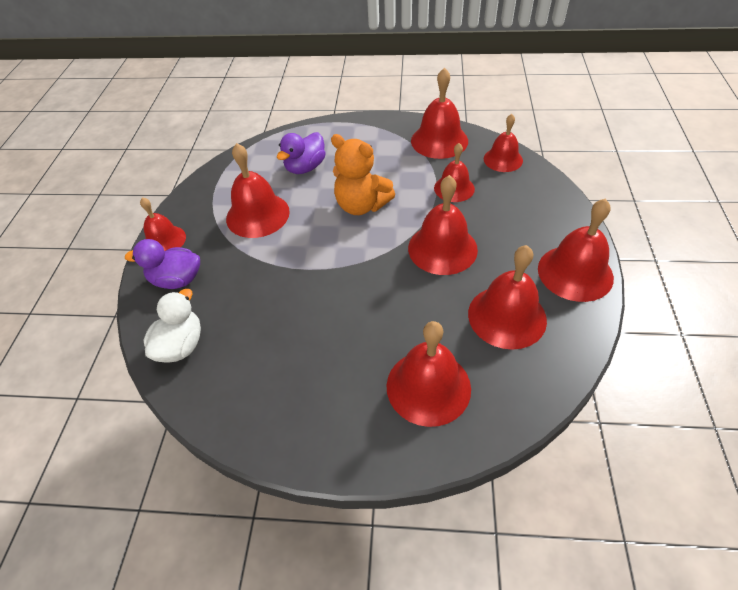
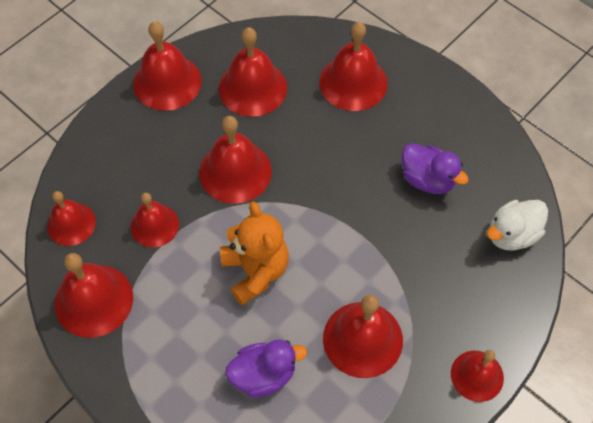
camera: 145 degrees left, 10 degrees up
purple duck [125,239,200,289] -> purple duck moved to [402,143,469,194]

